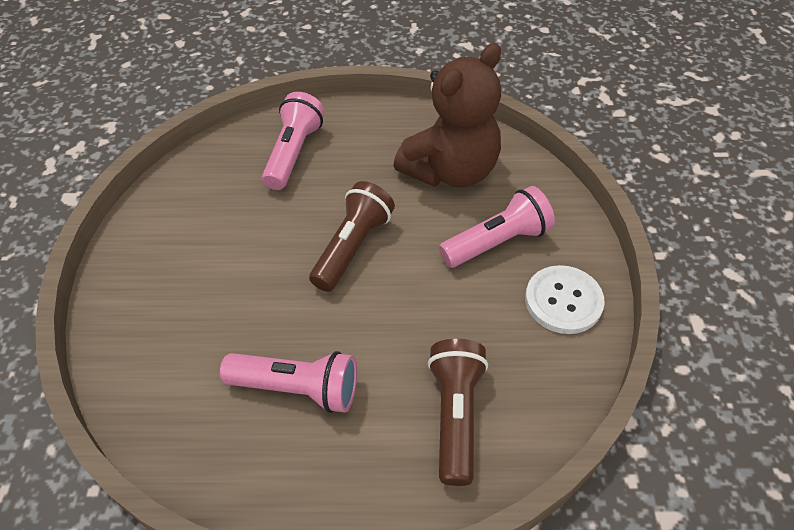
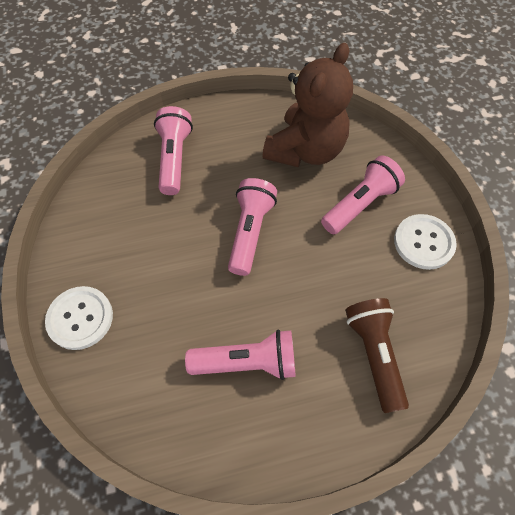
camera: 15 degrees left, 10 degrees up
brown flashlight [309,181,395,292] -> pink flashlight [228,178,277,276]
none -> white button [45,286,113,350]

